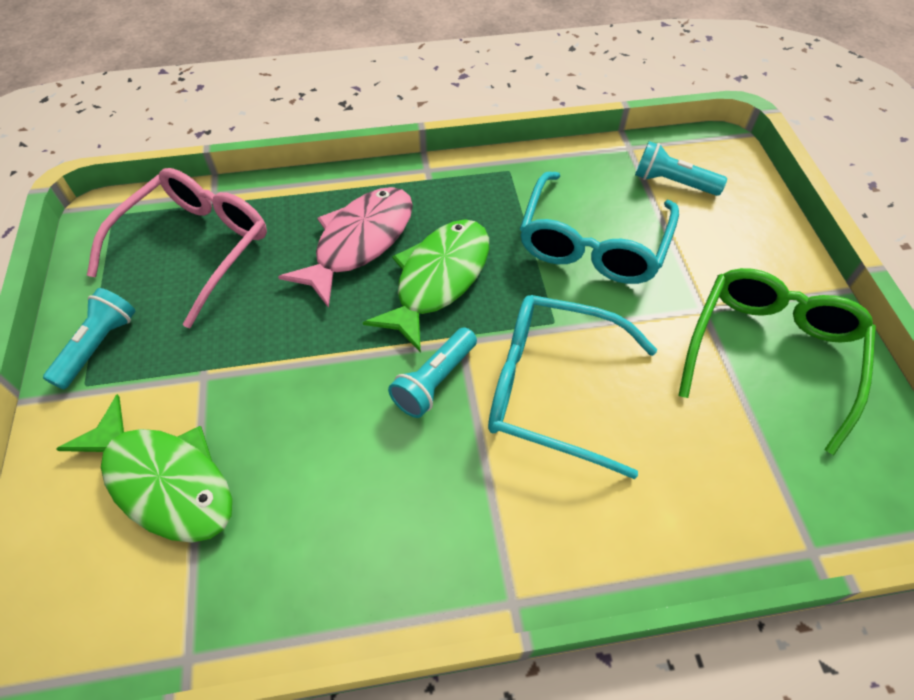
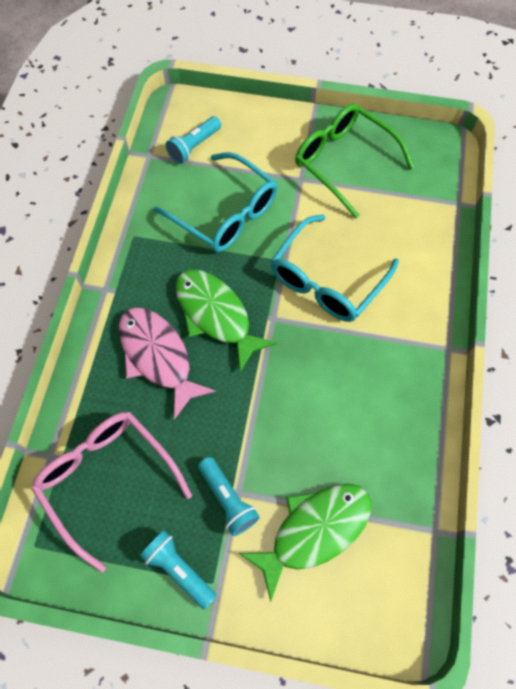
camera: 70 degrees left, 10 degrees up
turquoise flashlight [388,327,477,418] -> turquoise flashlight moved to [198,457,260,536]

